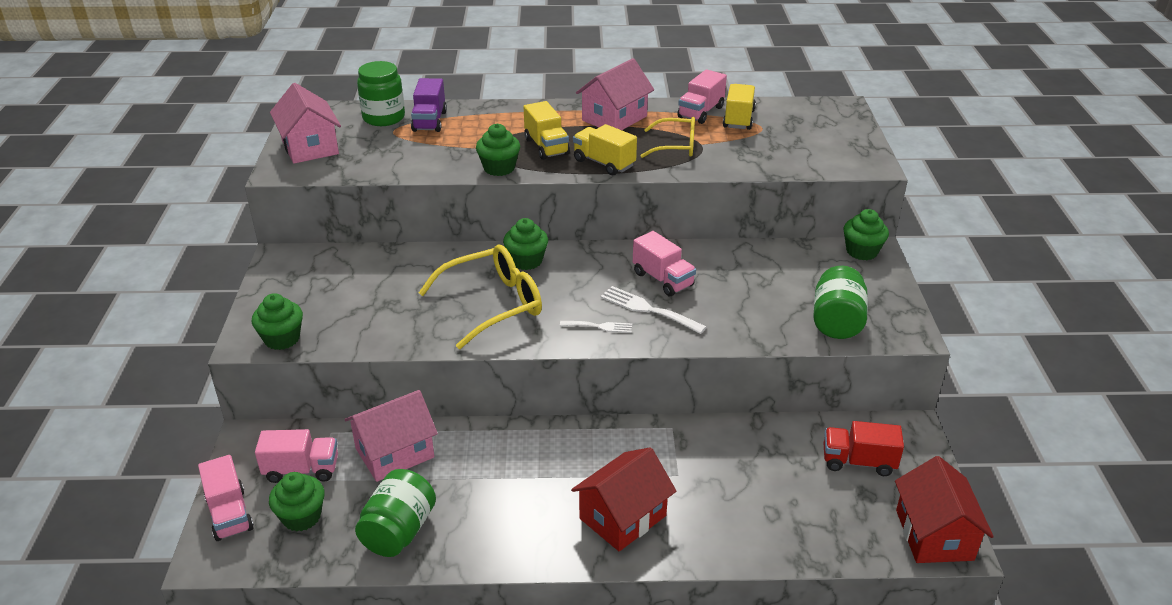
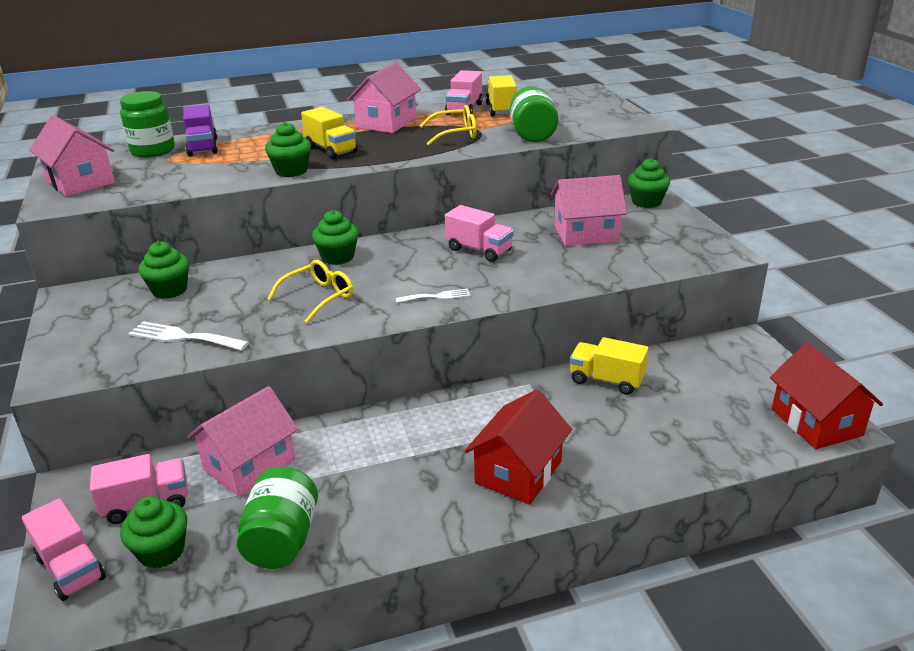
camera: 15 degrees left, 5 degrees down
green cupcake [252,293,303,350] -> green cupcake moved to [138,241,189,299]
yellow glasses [419,245,542,349] -> yellow glasses [267,260,353,323], size x0.62
yellow truck [573,124,637,175] -> yellow truck moved to [570,337,649,395]
white fork [600,286,706,334] -> white fork moved to [128,321,249,351]
green jar [813,266,868,339] -> green jar moved to [510,86,559,142]
red truck [824,421,904,476] -> none
none -> pink house [551,175,627,246]

